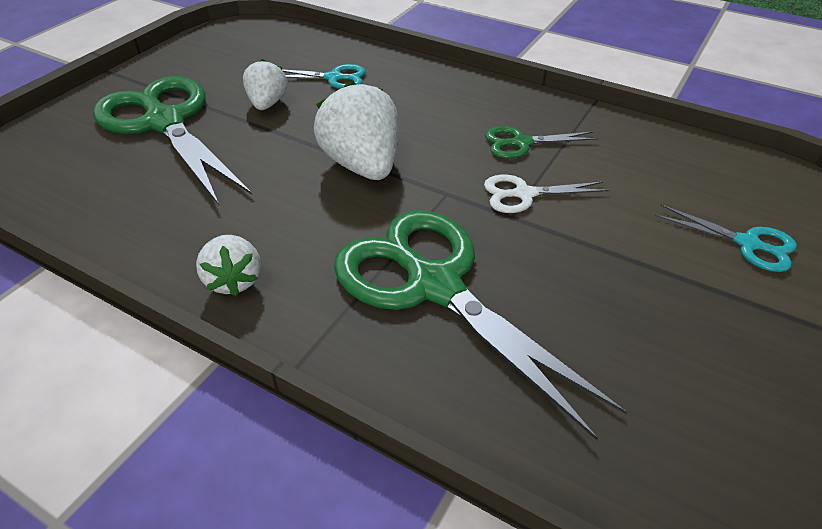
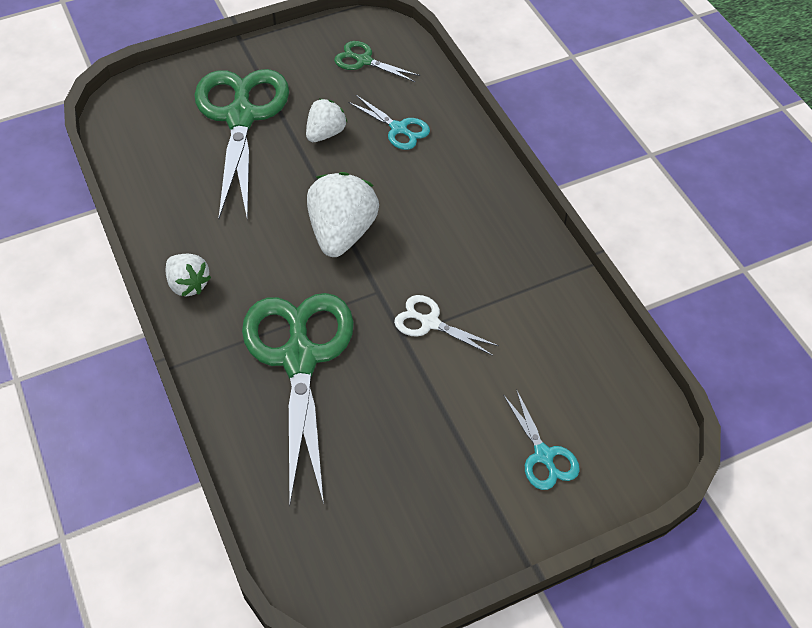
camera: 35 degrees right, 10 degrees up
white strawberry [196,235,261,296] -> white strawberry turned 60 degrees counterclockwise [166,254,211,296]
green scissors [485,126,598,159] -> green scissors moved to [334,41,420,82]

